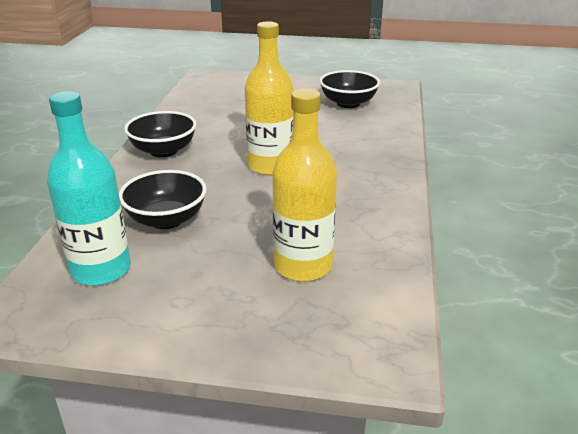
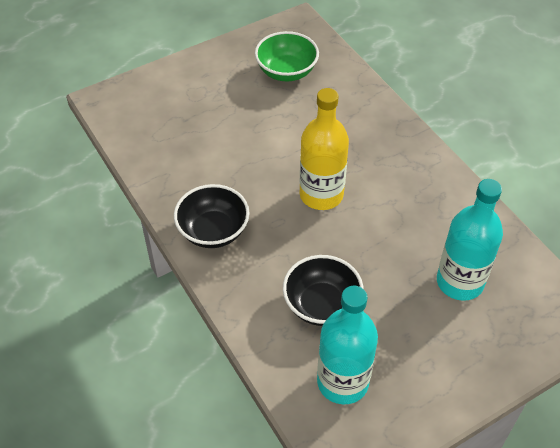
camera: 40 degrees left, 20 degrees up
yellow bottle [272,89,337,282] -> turquoise bottle [437,179,503,301]
black bowl [319,70,380,108] -> green bowl [255,31,319,81]

